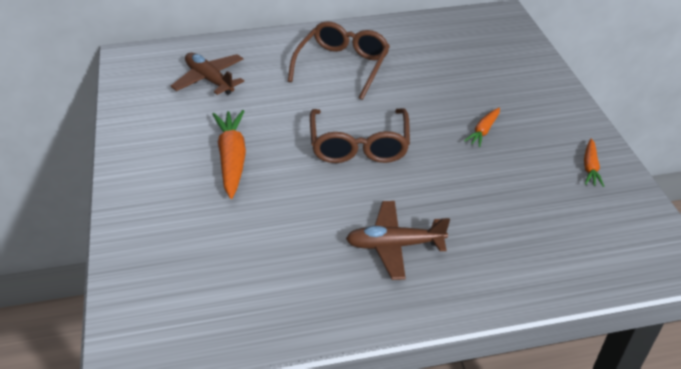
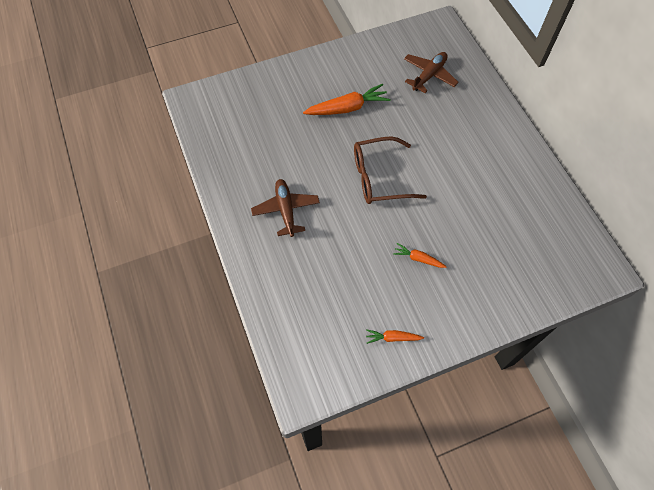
camera: 80 degrees right, 20 degrees up
brown glasses [288,21,390,100] -> none

